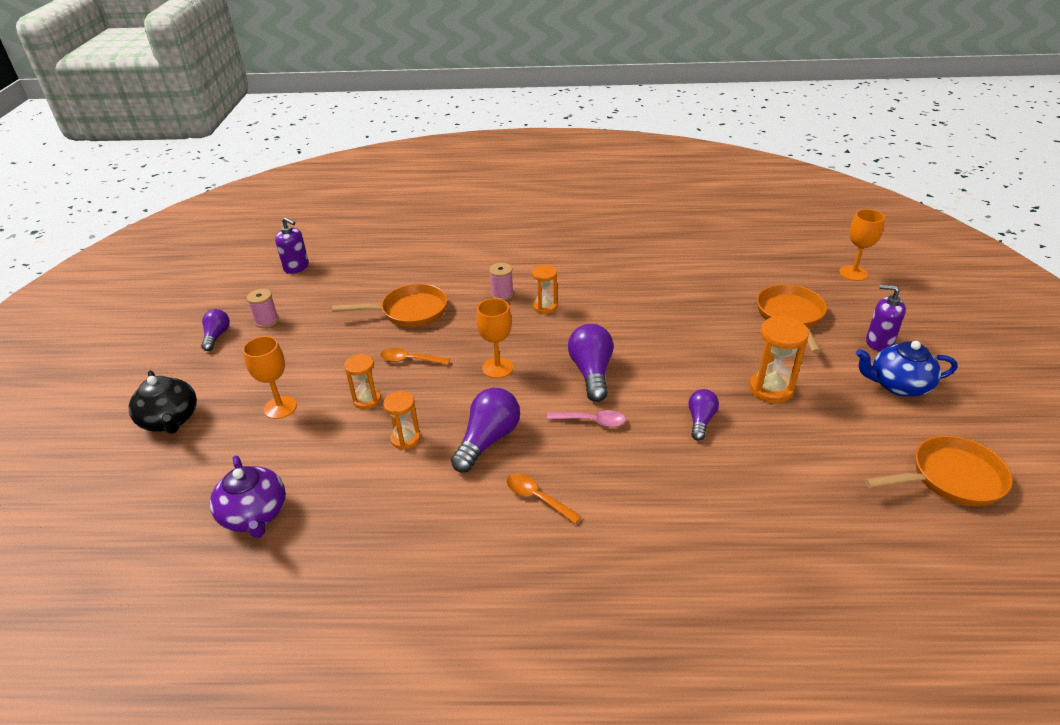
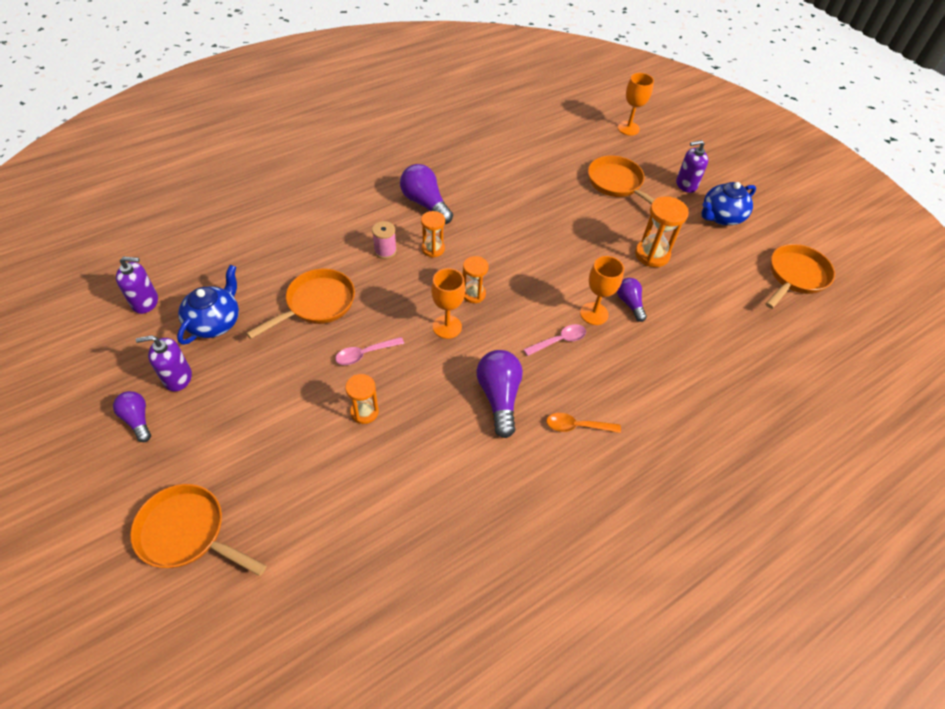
camera: 40 degrees left, 15 degrees up
black teapot [129,370,197,434] -> orange pan [130,484,267,576]
purple teapot [210,456,286,538] -> none
orange goblet [243,336,297,419] -> orange goblet moved to [580,256,624,325]
pink spool [247,289,279,328] -> purple soap dispenser [136,335,192,391]
orange spoon [380,348,450,365] -> pink spoon [335,337,404,365]
orange hourglass [383,391,421,450] -> orange hourglass moved to [463,256,489,303]
purple light bulb [568,324,614,402] -> purple light bulb moved to [400,164,453,224]
none -> blue teapot [177,265,239,345]

